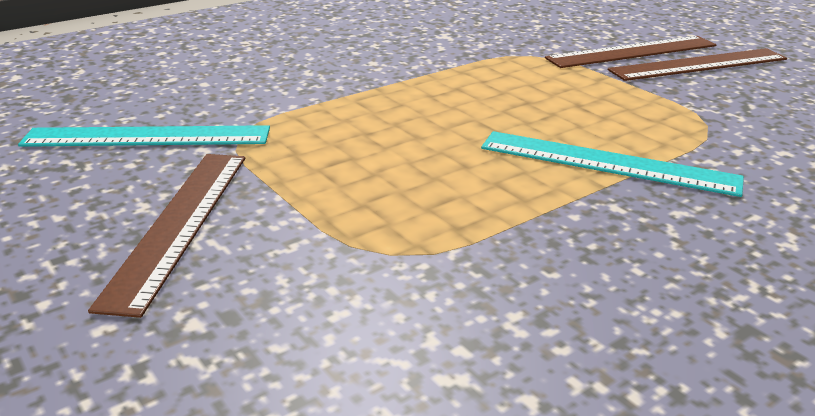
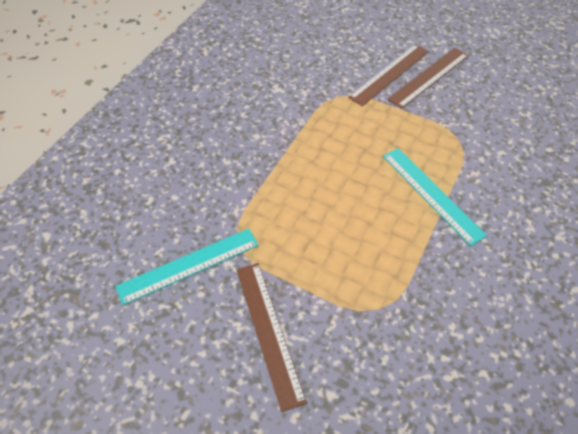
camera: 25 degrees left, 25 degrees up
turquoise ruler [481,131,744,197] -> turquoise ruler turned 60 degrees clockwise [383,148,487,246]

